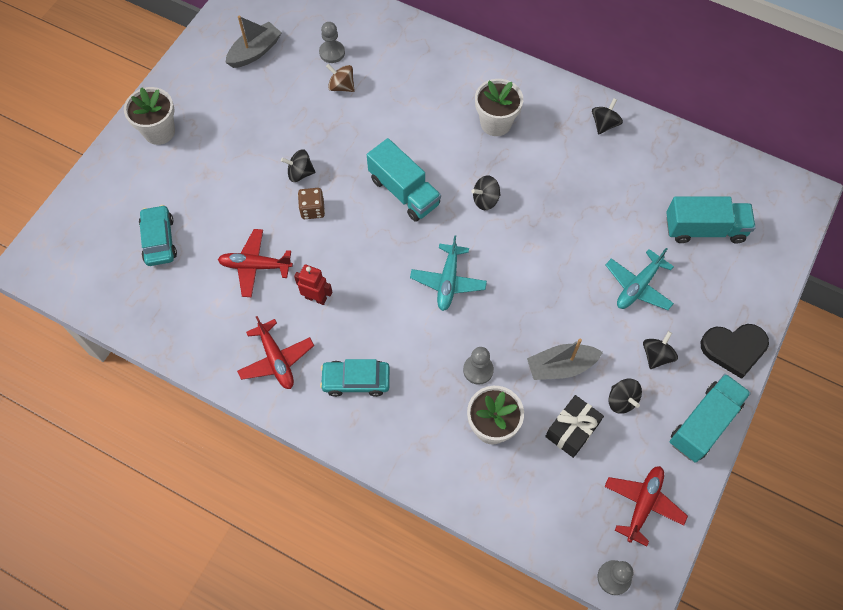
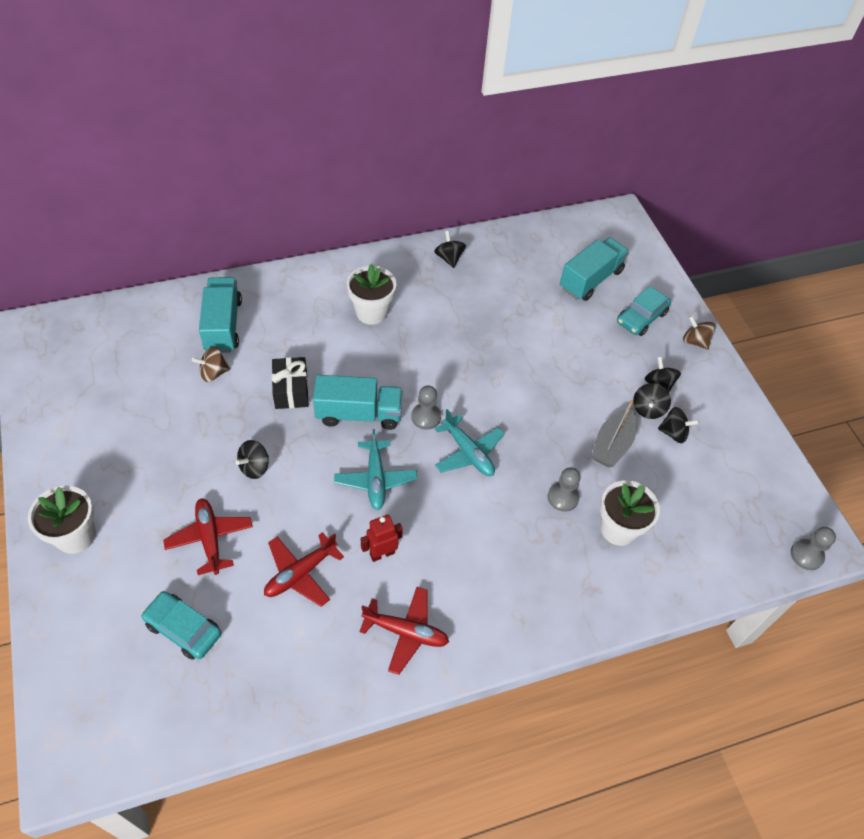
camera: 50 degrees left, 10 degrees down
grey boat [226,15,282,68] -> none
brown dice [298,188,325,219] -> none
grey pawn [319,22,345,63] -> grey pawn moved to [411,386,441,430]
turquoise car [320,359,390,397] -> turquoise car moved to [617,286,671,336]
black spinning top [472,175,501,210] -> black spinning top moved to [633,383,671,419]
black gift [545,395,604,458] -> black gift moved to [272,357,309,409]
red plane [604,466,688,546] -> red plane moved to [163,498,253,575]
turquoise plane [606,248,674,310] -> turquoise plane moved to [334,429,417,510]
turquoise truck [670,374,751,463] -> turquoise truck moved to [199,277,242,353]
black heart [701,324,769,379] -> brown spinning top [683,316,716,350]

